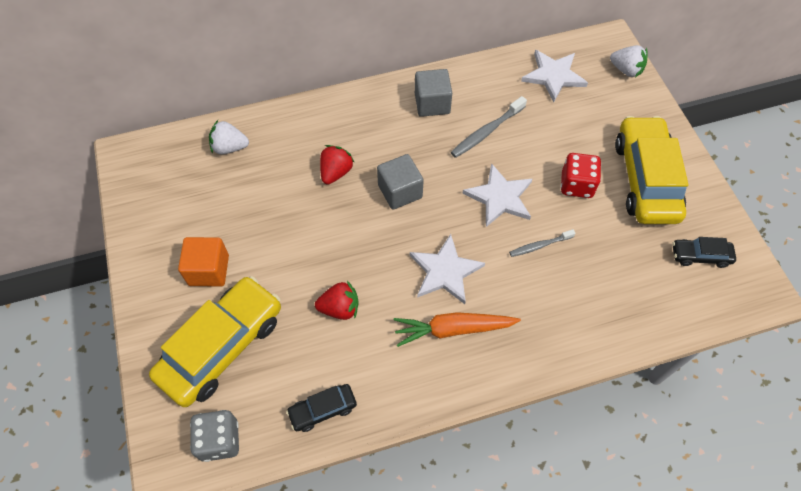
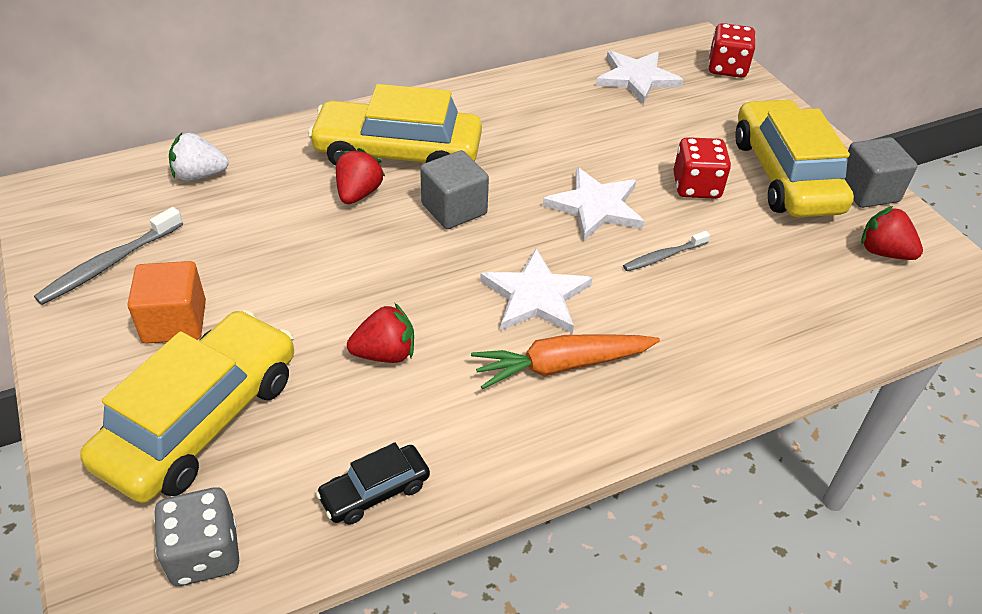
camera: 10 degrees left, 15 degrees down
grey cube [415,69,452,117] -> grey cube moved to [845,137,918,208]
grey toothbrush [451,96,527,158] -> grey toothbrush moved to [34,207,183,305]
white strawberry [610,45,648,77] -> red dice [708,23,756,78]
black car [673,237,736,268] -> red strawberry [861,206,923,260]
none -> yellow car [308,84,482,166]

